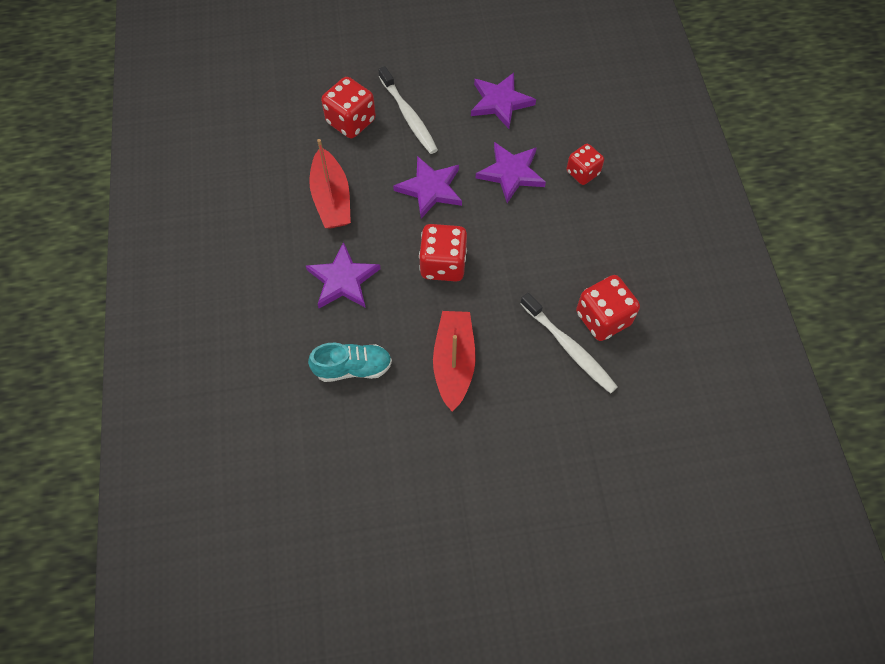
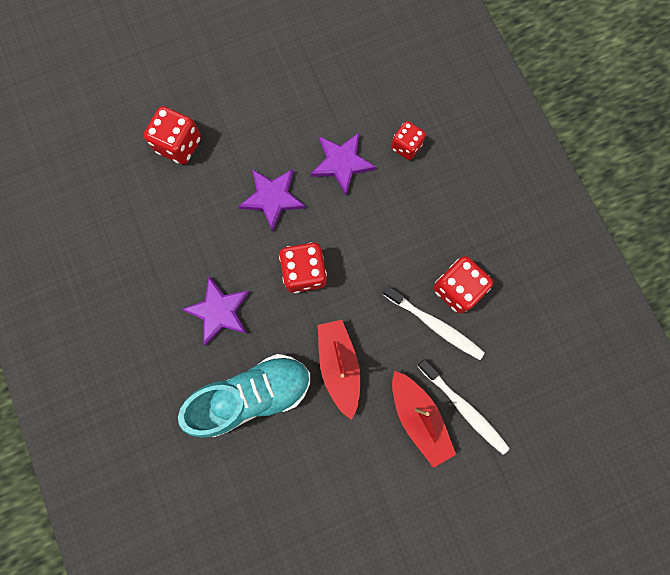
camera: 15 degrees left, 15 degrees up
turquoise shoe [308,343,392,382] -> turquoise shoe [178,354,310,438], size x1.74
red boat [309,139,351,229] -> red boat moved to [392,371,456,468]
white toothbrush [378,66,438,154] -> white toothbrush moved to [417,359,510,454]
purple star [471,73,536,129] -> none

